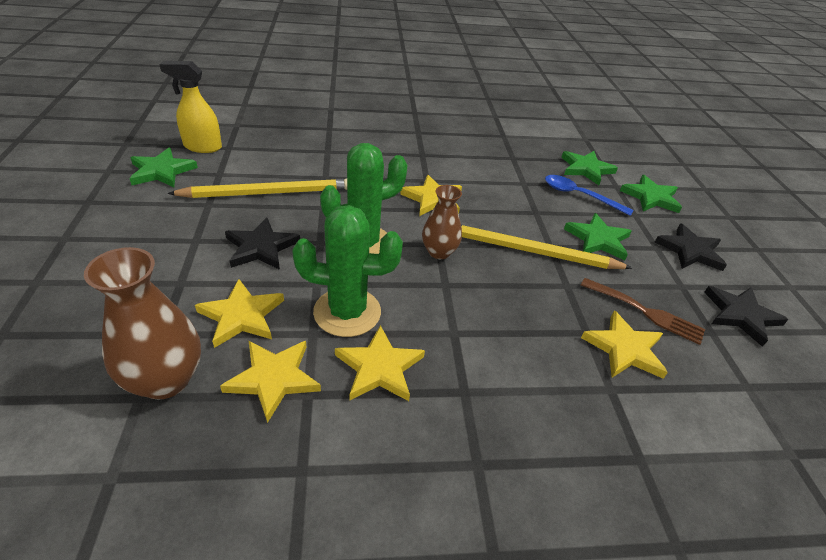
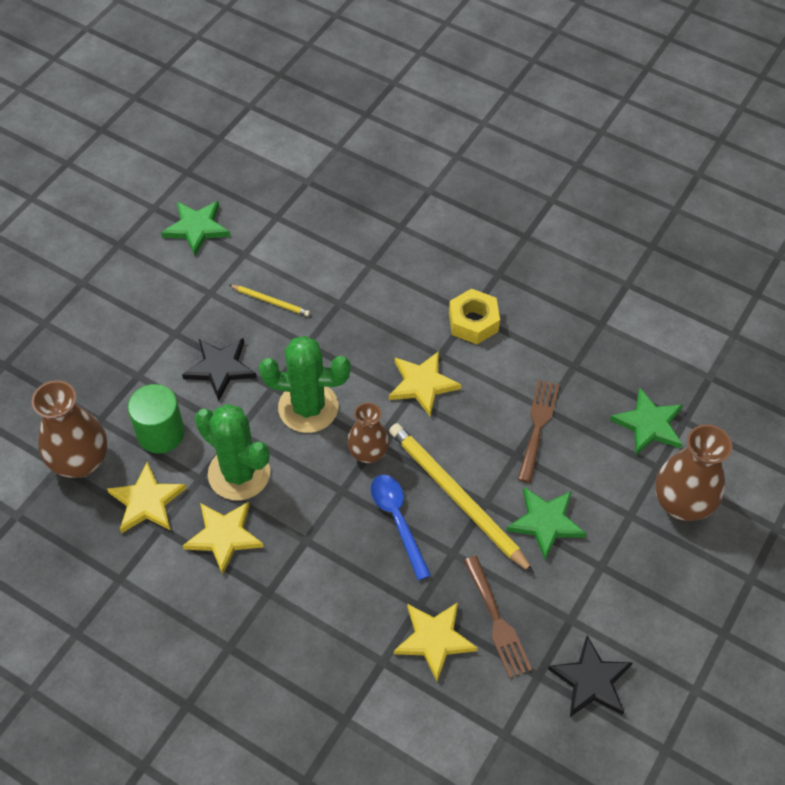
camera: 40 degrees right, 15 degrees up
yellow spray bottle [159,61,222,153] -> none
yellow pencil [167,178,347,198] -> yellow pencil [230,285,310,316], size x0.47
yellow star [195,279,284,348] -> green cylinder [128,384,185,454]
blue spoon [545,175,633,216] -> blue spoon moved to [371,475,431,580]
green star [620,175,682,213] -> brown vase [655,424,732,521]
black star [655,223,727,271] -> none
none -> yellow nut [449,288,500,344]
none -> brown fork [518,380,559,483]

